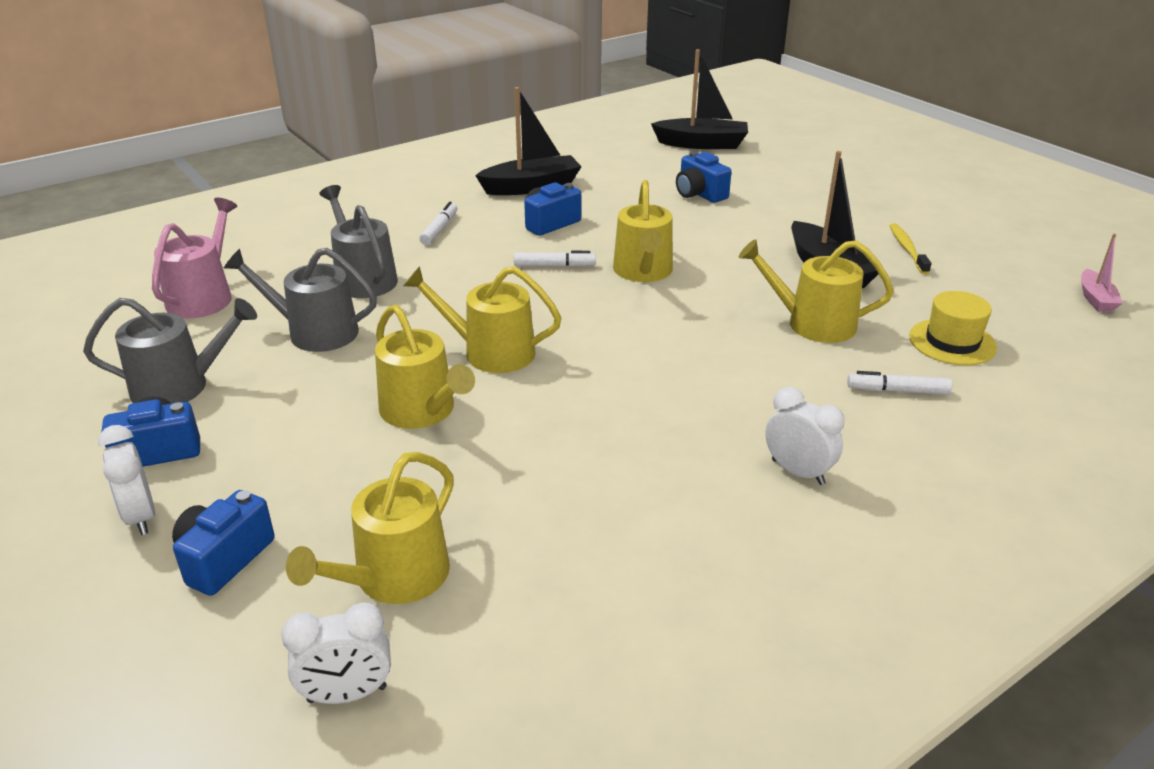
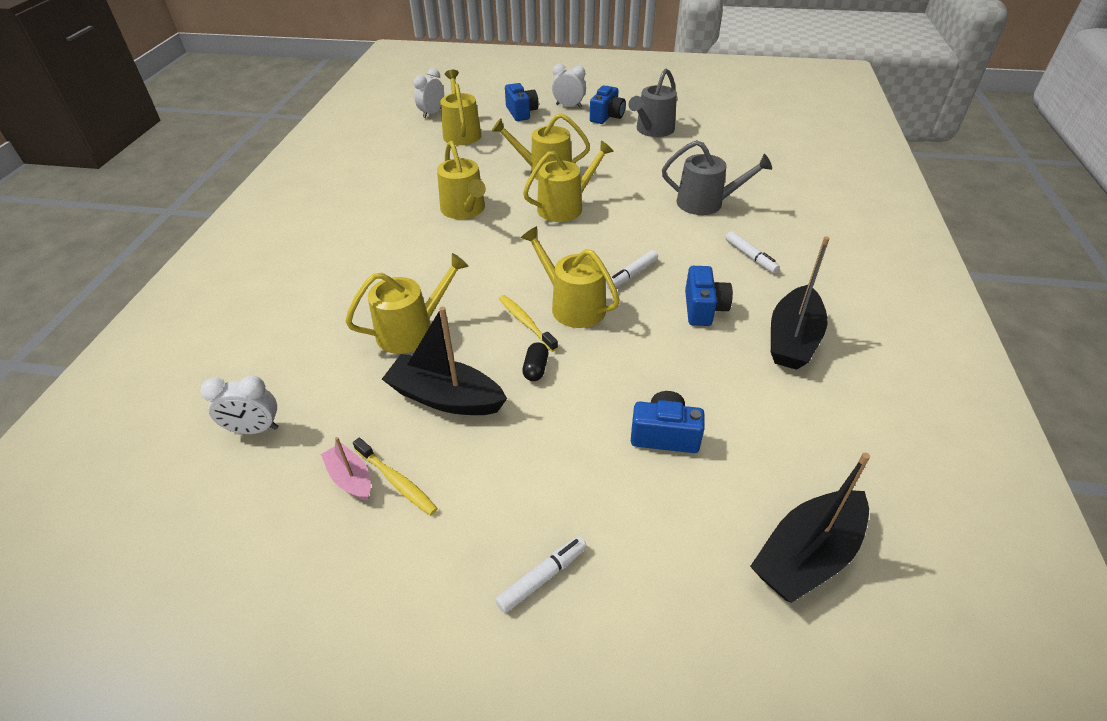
camera: 135 degrees right, 10 degrees up
pink watering can [152,198,237,318] -> none
grey watering can [224,248,377,352] -> none
white clock [765,387,845,485] -> white clock moved to [201,376,278,434]
white marker [847,371,952,395] -> white marker moved to [495,536,587,613]
yellow hat [909,291,997,365] -> none
pink boat [1081,234,1123,312] -> pink boat moved to [321,437,371,501]
none -> yellow watering can [437,141,486,219]
none -> yellow toothbrush [499,295,558,352]
none -> black capsule [522,342,549,381]

